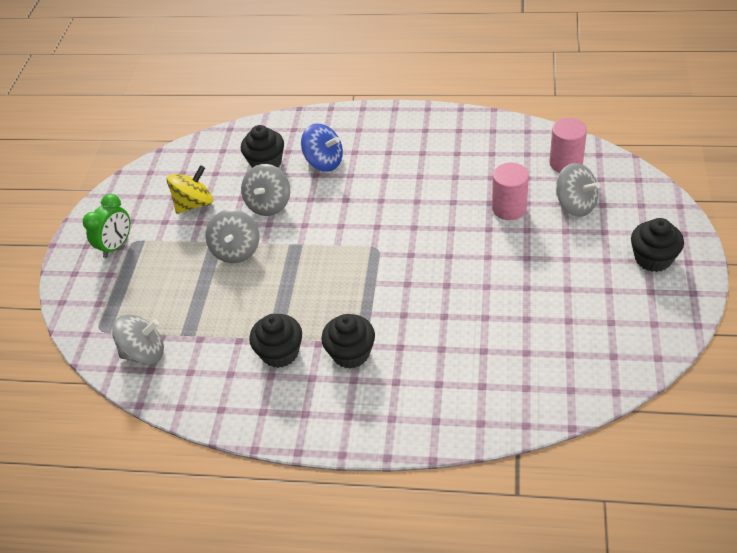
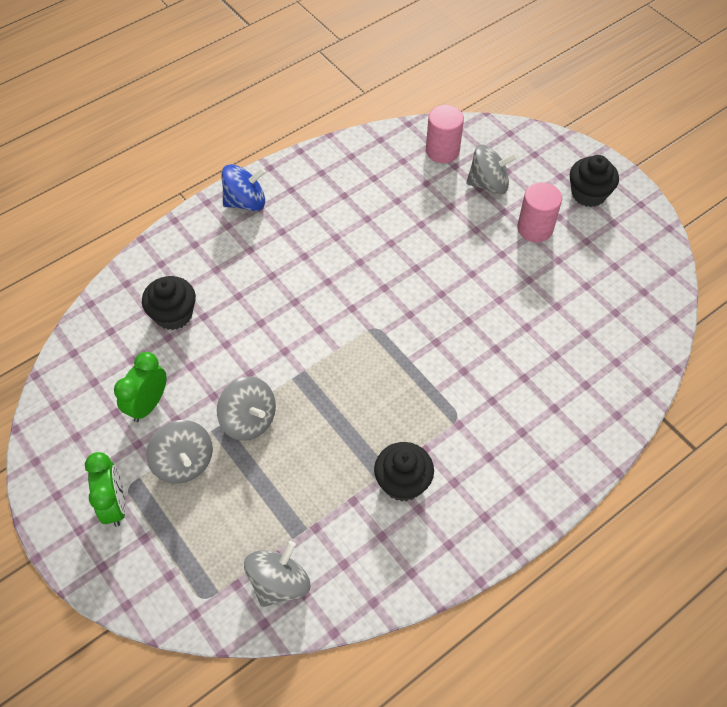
camera: 50 degrees left, 10 degrees up
yellow spinning top [167,165,213,214] -> green clock [114,352,167,422]
grey spinning top [241,164,290,216] -> grey spinning top moved to [146,420,213,484]
blue spinning top [301,123,343,172] -> blue spinning top moved to [221,164,266,211]
black cupcake [321,314,375,369] -> none
pink cylinder [492,163,529,220] -> pink cylinder moved to [517,182,562,242]

